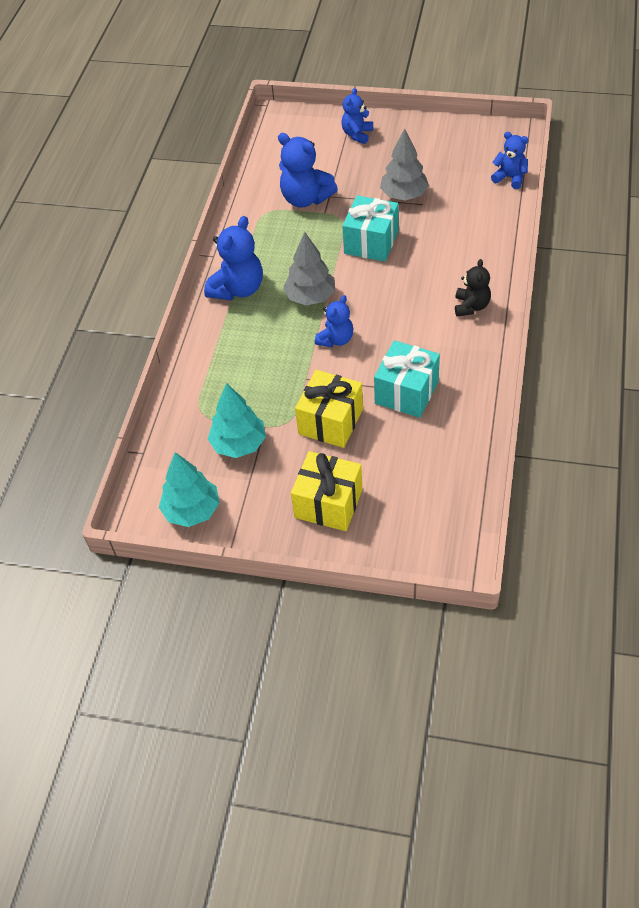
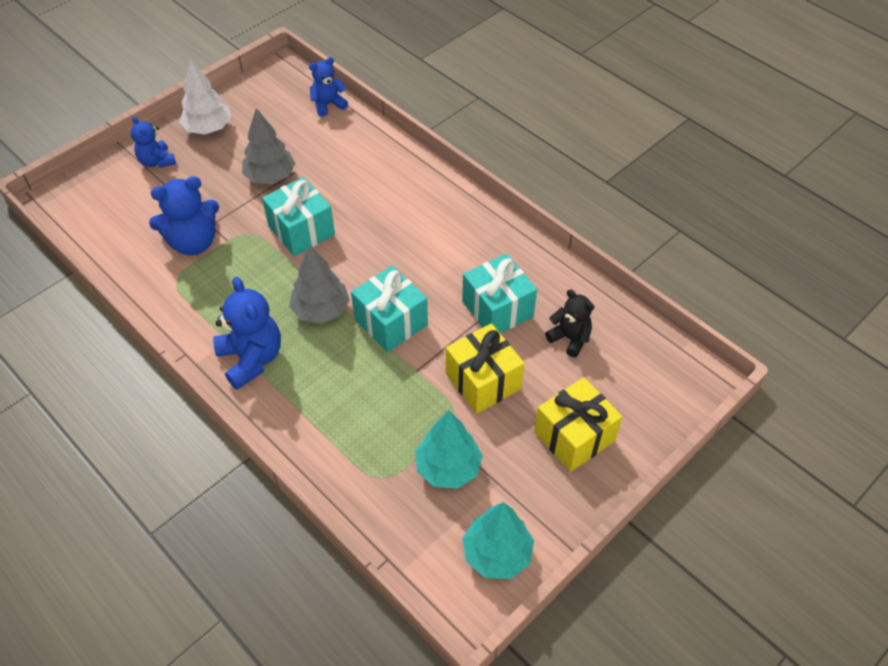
camera: 60 degrees left, 0 degrees up
blue teddy bear [315,295,353,347] -> turquoise gift [351,265,428,352]
black teddy bear [455,259,491,316] -> black teddy bear moved to [545,290,594,357]
none -> white tree [179,59,231,134]

